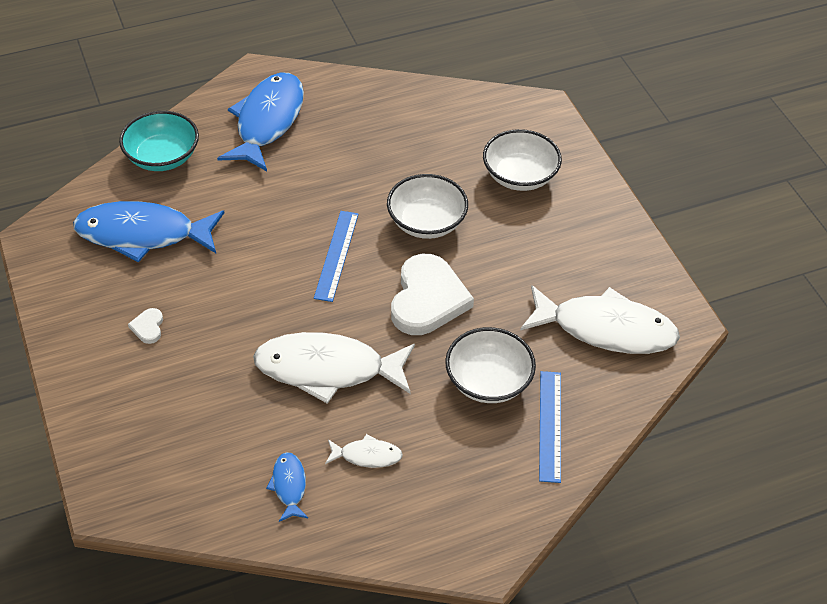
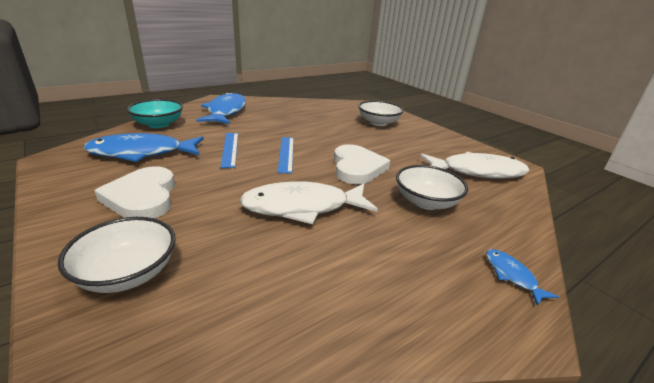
camera: 15 degrees left, 20 degrees down
white heart [128,308,163,344] -> white heart [94,166,175,218], size x2.41
blue fish [266,452,308,522] -> blue fish moved to [486,249,559,306]
white fish [325,434,403,468] -> none
white bowl [387,174,468,239] -> white bowl moved to [58,217,176,293]
blue ruler [539,371,561,483] -> blue ruler moved to [220,133,238,168]

